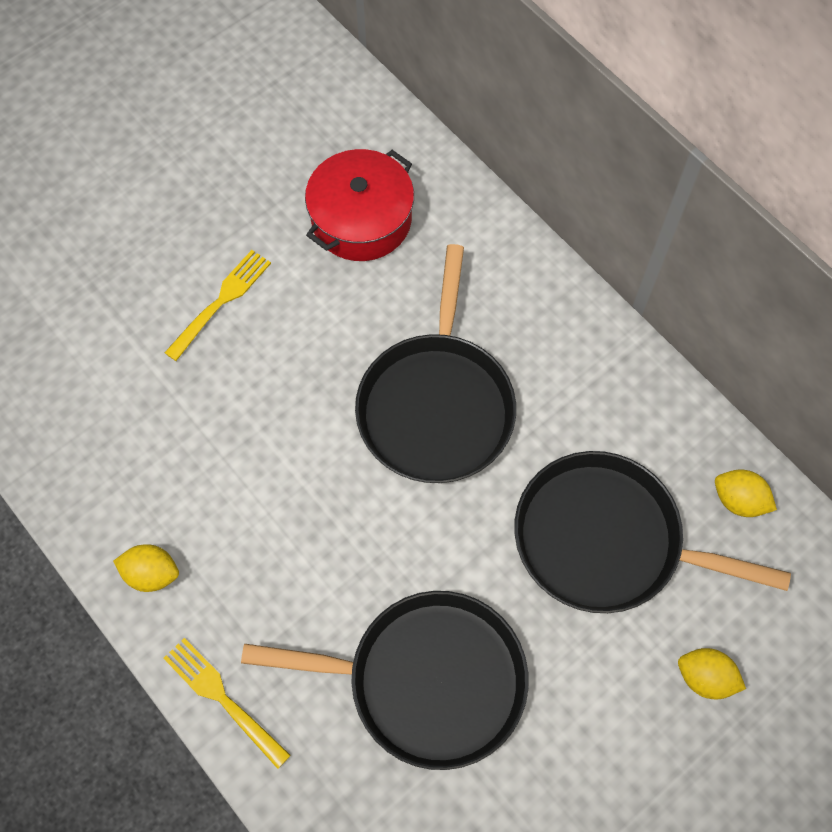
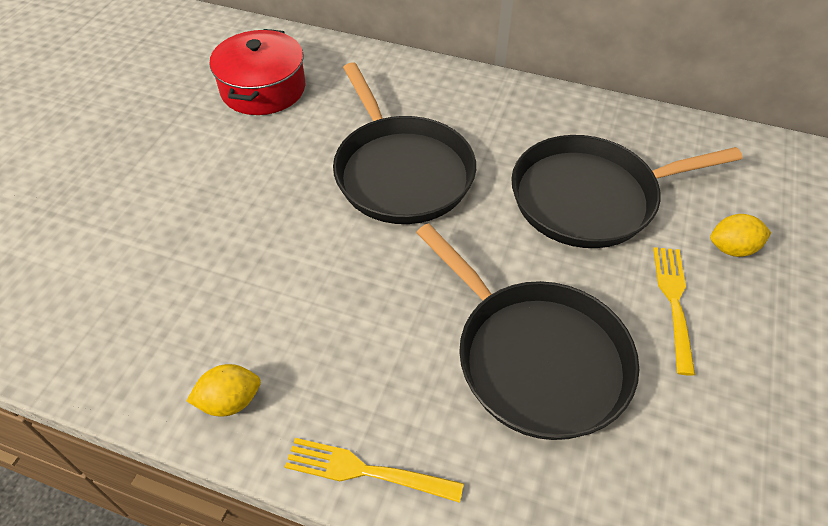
camera: 30 degrees left, 15 degrees down
yellow fork [164,250,271,361] -> yellow fork moved to [653,247,695,376]
black pan [241,591,529,770] -> black pan turned 75 degrees clockwise [416,223,639,440]
yellow lemon [715,469,777,517] -> none

